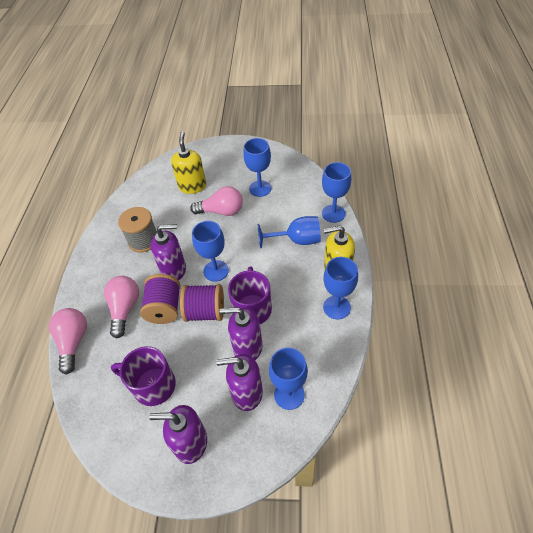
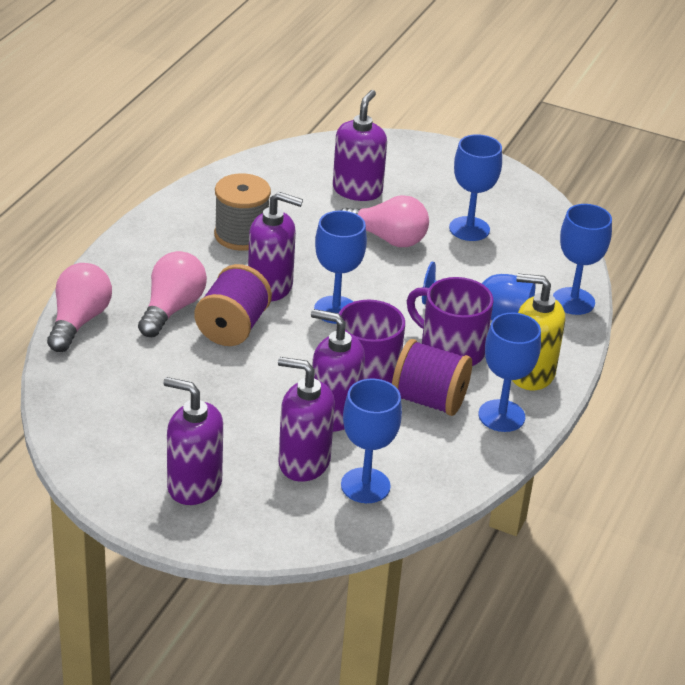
camera: 15 degrees right, 15 degrees down
purple mug [111,346,176,406] -> purple mug moved to [407,277,493,366]
yellow soap dispenser [171,132,206,194] -> purple soap dispenser [333,90,387,201]
purple spool [180,284,224,322] -> purple spool moved to [392,339,472,416]

